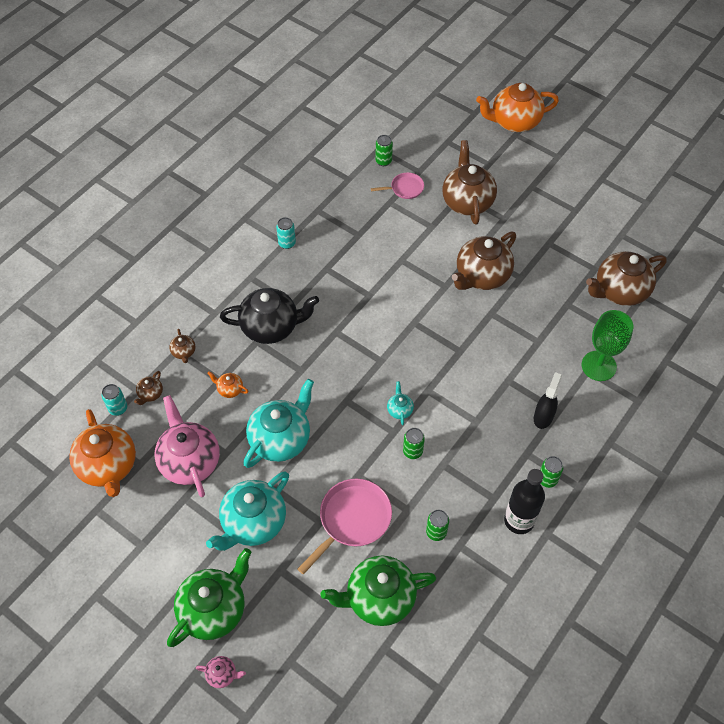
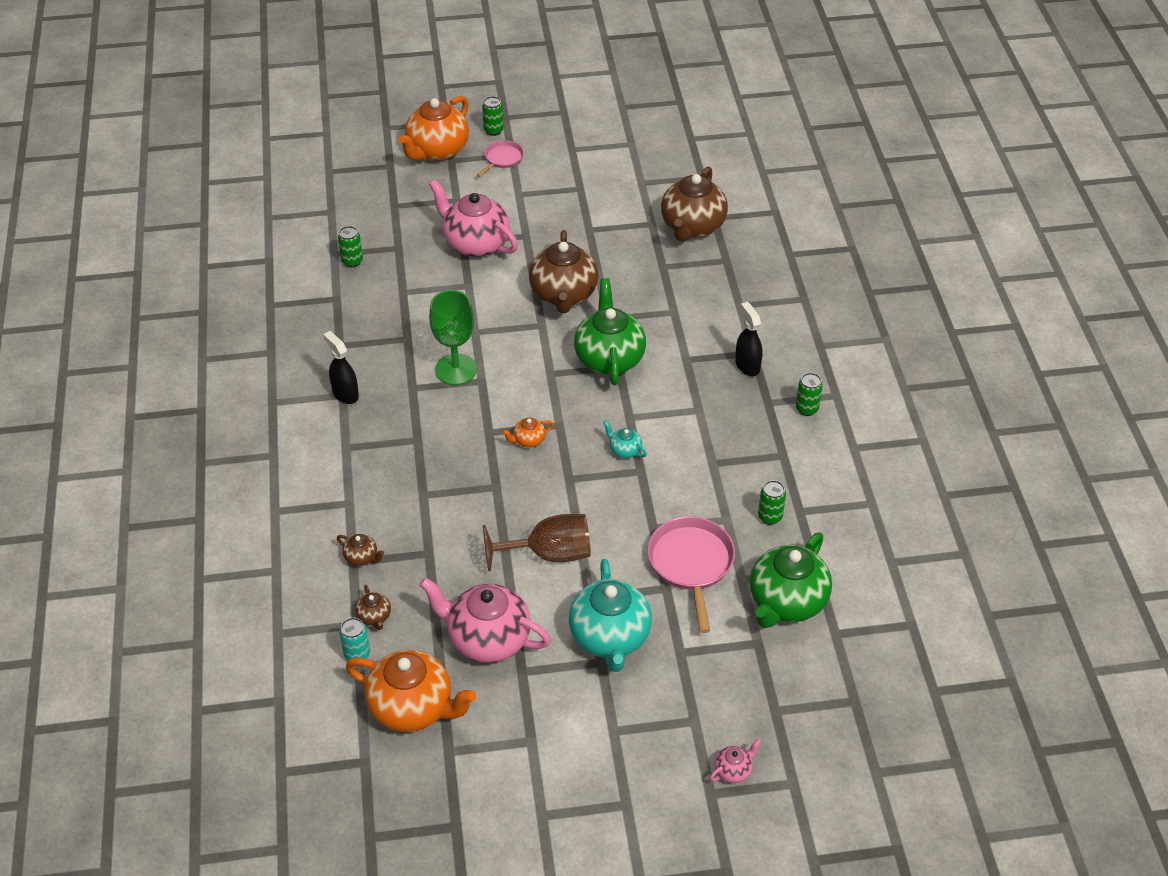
camera: 45 degrees left, 10 degrees down
green teapot [167,548,252,647] -> green teapot moved to [574,278,646,385]
orange teapot [207,371,249,398] -> orange teapot moved to [502,418,554,448]
black teapot [220,288,319,344] -> none
turquoise teapot [243,379,314,468] -> brown goblet [483,514,591,571]
turquoise can [276,217,296,249] -> black spray bottle [323,331,359,404]
pink pan [371,172,424,199] -> pink pan moved to [477,140,524,177]
green can [403,428,425,459] -> green can moved to [482,96,504,136]
brown teapot [442,140,497,225] -> pink teapot [429,180,518,257]
black bottle [504,469,545,534] -> none
green goblet [582,310,633,381] -> green goblet moved to [429,290,477,385]

